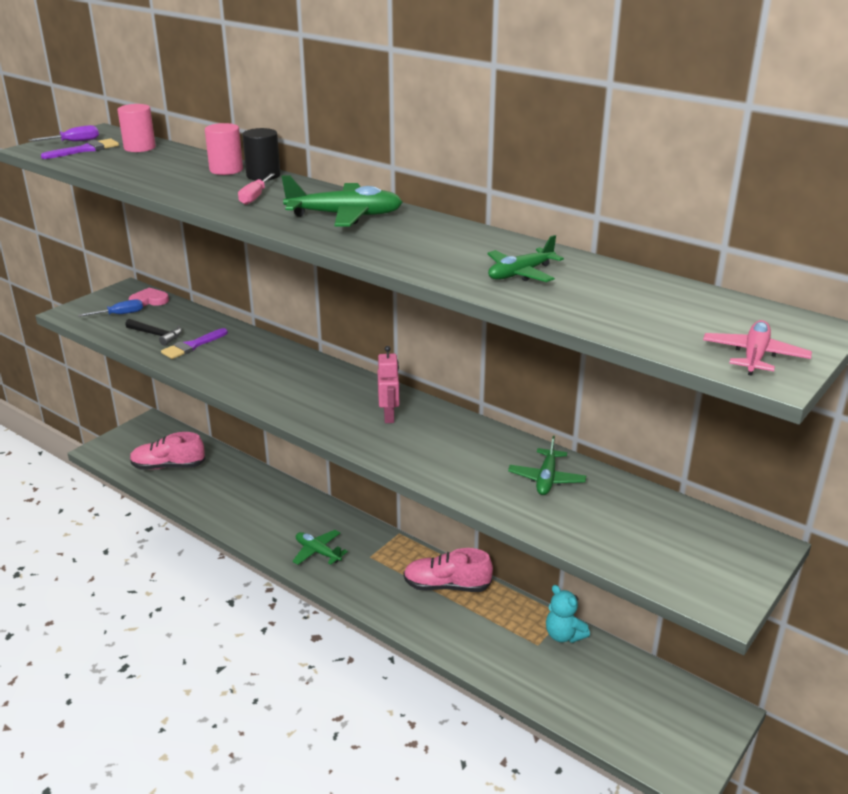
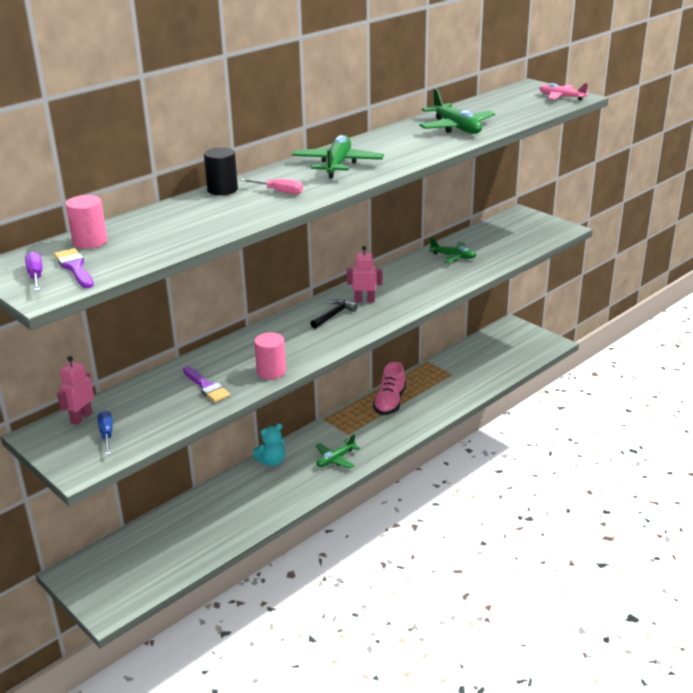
camera: 80 degrees left, 0 degrees up
black hammer [125,319,182,346] -> black hammer moved to [310,299,358,329]
pink heart [129,288,169,306] -> pink robot [57,356,94,425]
pink shoe [130,432,205,470] -> none
pink cylinder [205,123,243,175] -> pink cylinder moved to [254,333,286,379]
green plane [487,235,564,282] -> green plane [419,89,495,134], size x1.55
turquoise teddy bear [546,585,590,643] -> turquoise teddy bear moved to [253,423,285,466]

